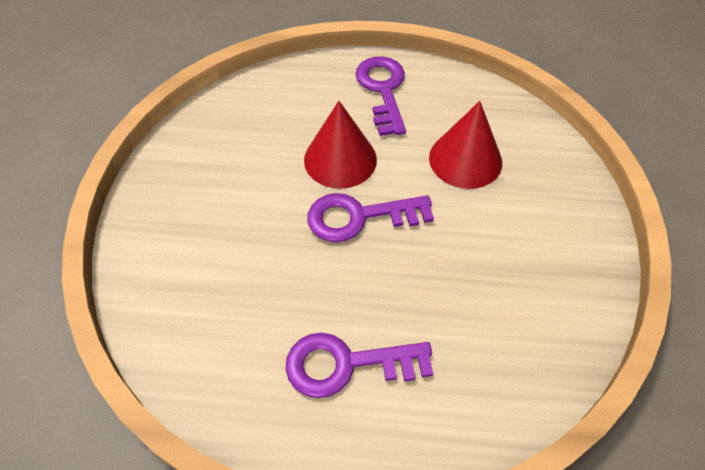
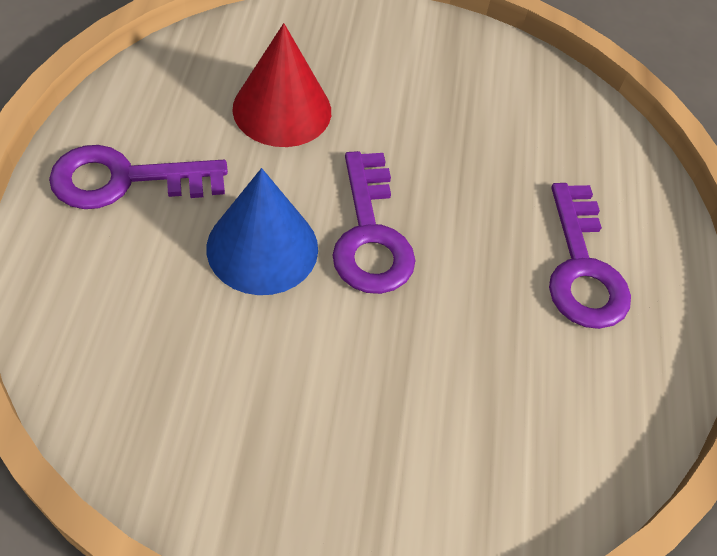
camera: 95 degrees left, 0 degrees up
red cone [304,101,377,189] -> blue cone [207,168,318,295]

